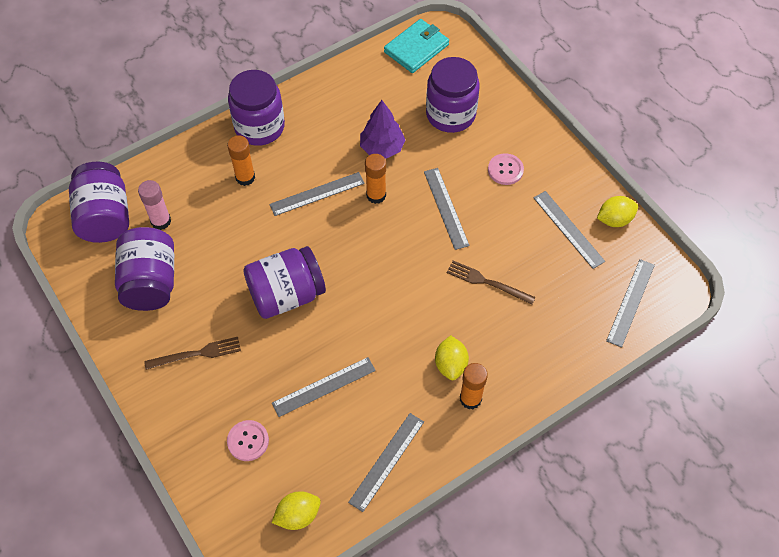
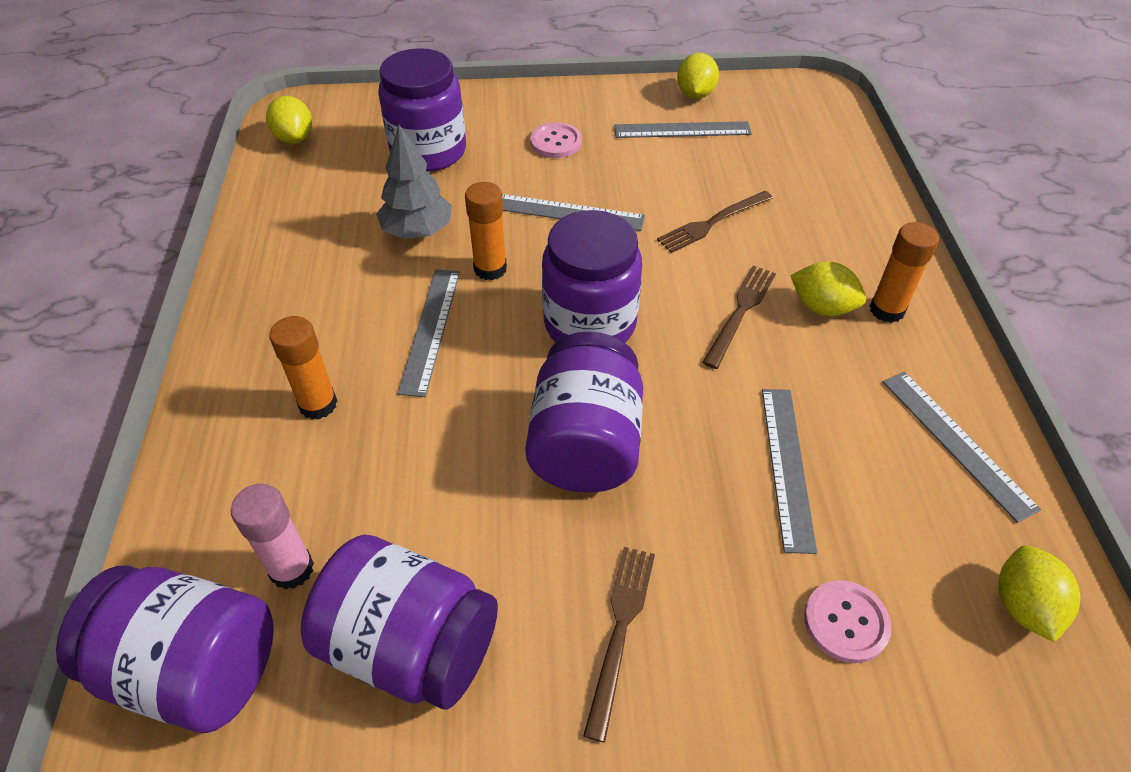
camera: 60 degrees left, 10 degrees down
purple jar [228,70,285,146] -> purple jar moved to [542,210,642,343]
purple tree [360,100,405,159] -> grey tree [376,125,452,239]
turquoise wallet [384,19,449,73] -> yellow lemon [266,96,312,144]
grey ruler [606,259,655,348] -> none
none -> brown fork [702,266,776,369]

